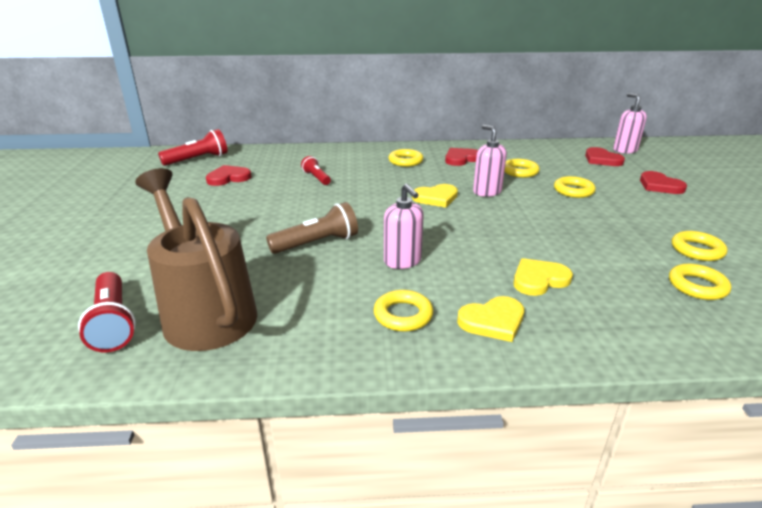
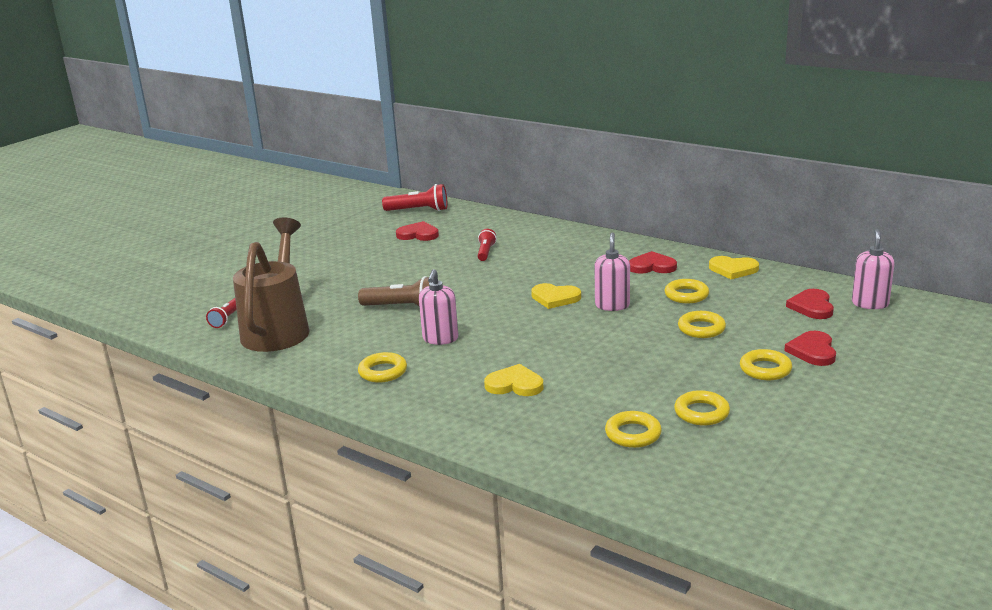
camera: 40 degrees right, 5 degrees down
red flashlight [78,272,136,352] -> red flashlight [206,298,237,328], size x0.62
yellow ring [389,149,423,167] -> yellow ring moved to [740,349,792,380]
yellow heart [457,296,524,342] -> yellow heart moved to [709,256,759,279]

